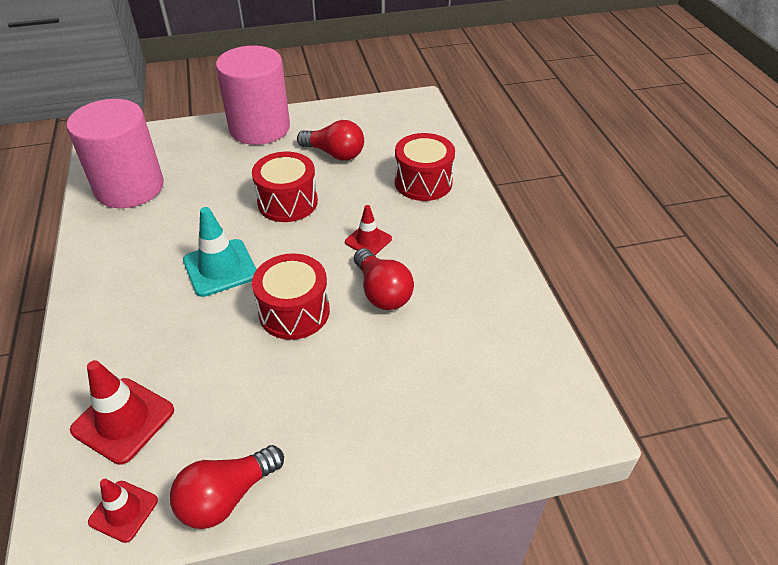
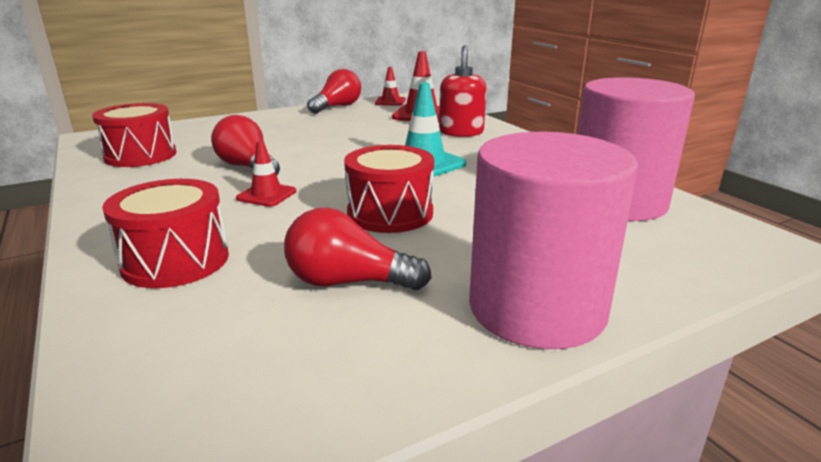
camera: 165 degrees right, 20 degrees down
red drum [252,253,330,340] -> red drum moved to [92,103,176,167]
none -> red soap dispenser [439,45,487,137]

